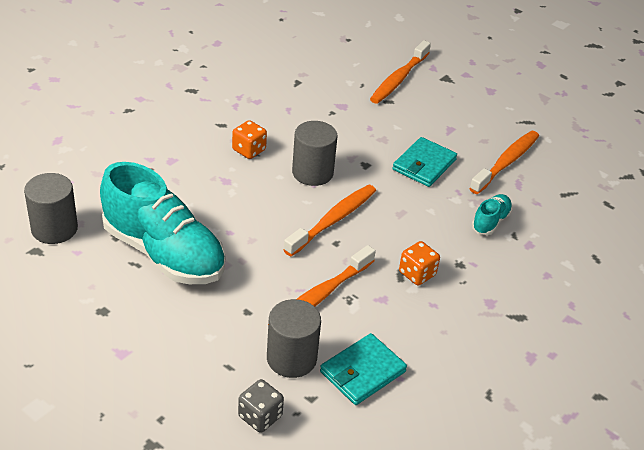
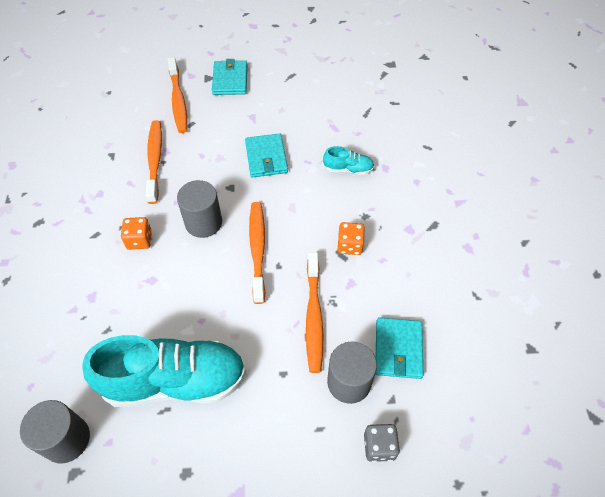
camera: 40 degrees left, 15 degrees up
orange toothbrush [469,131,539,194] -> orange toothbrush moved to [146,120,162,204]
turquoise shoe [472,194,513,235] -> turquoise shoe turned 105 degrees clockwise [323,146,374,175]
none -> turquoise wallet [212,59,247,95]

